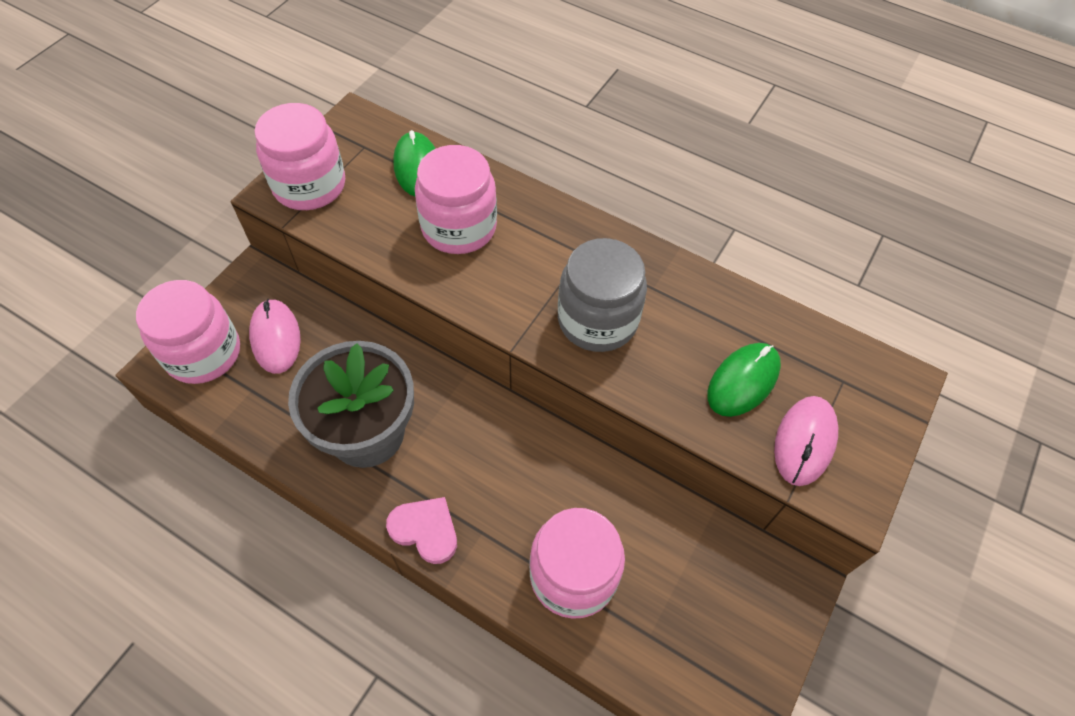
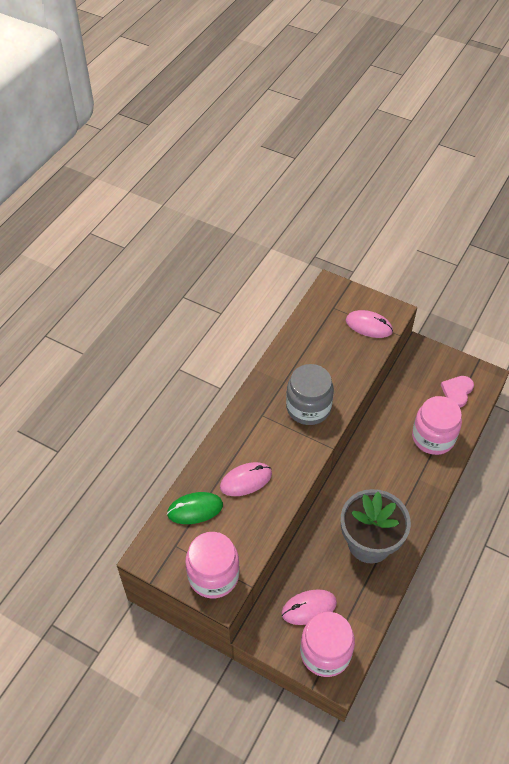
camera: 90 degrees left, 5 degrees down
pink heart [386,497,457,564] -> pink heart moved to [441,376,474,408]
pink jar [415,145,497,254] -> pink mouse [220,462,272,496]
green mouse [707,343,781,417] -> none

